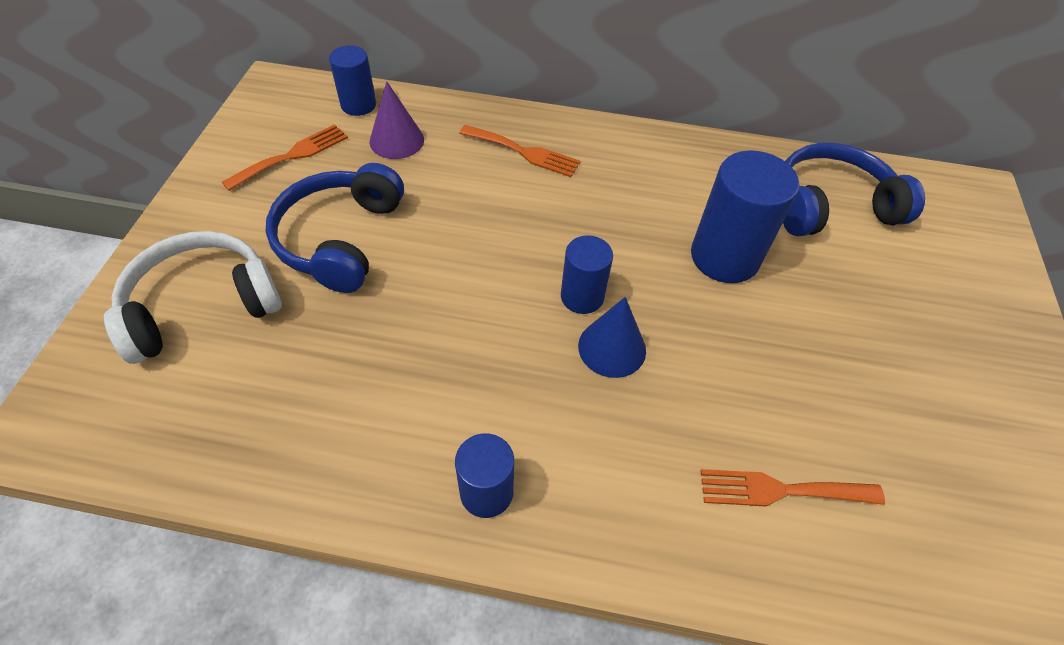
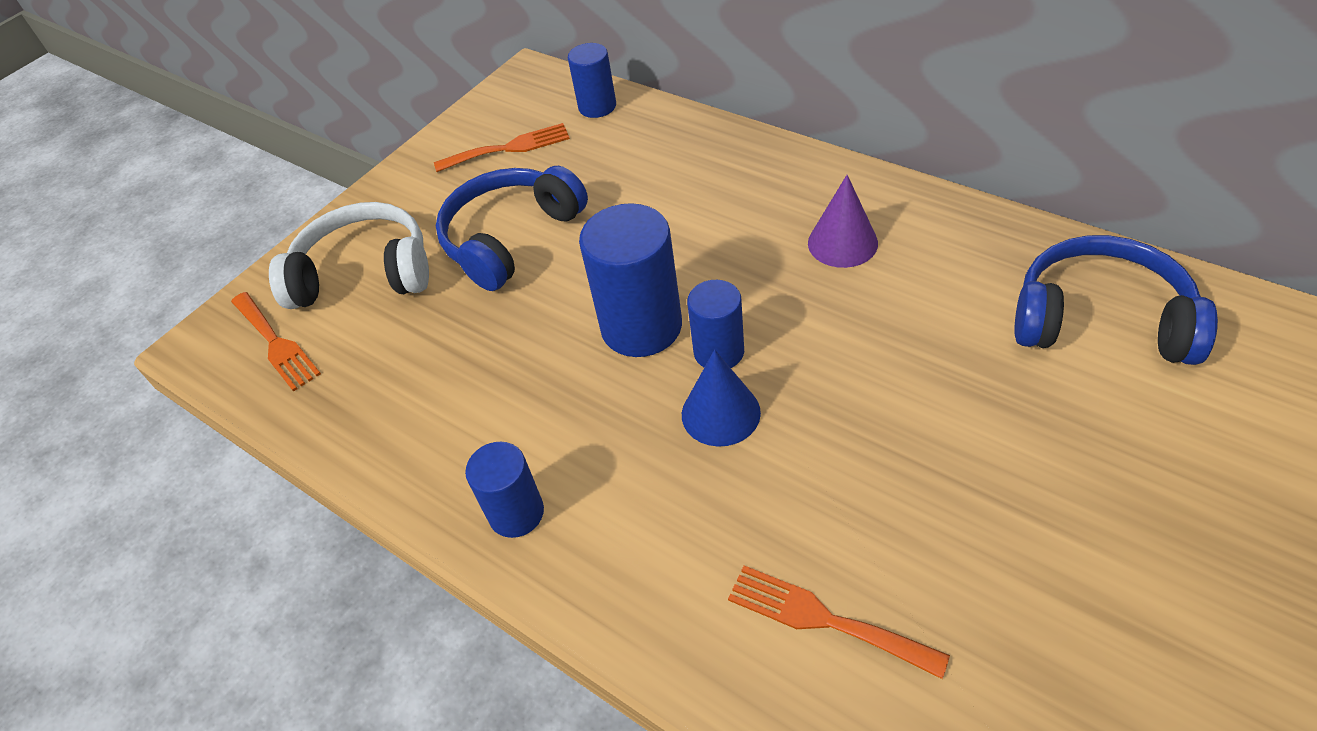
camera: 35 degrees right, 5 degrees down
purple cone [369,81,424,159] -> purple cone moved to [808,175,878,268]
orange fork [459,125,581,177] -> orange fork moved to [231,292,321,392]
blue cylinder [691,150,799,283] -> blue cylinder moved to [579,203,682,357]

